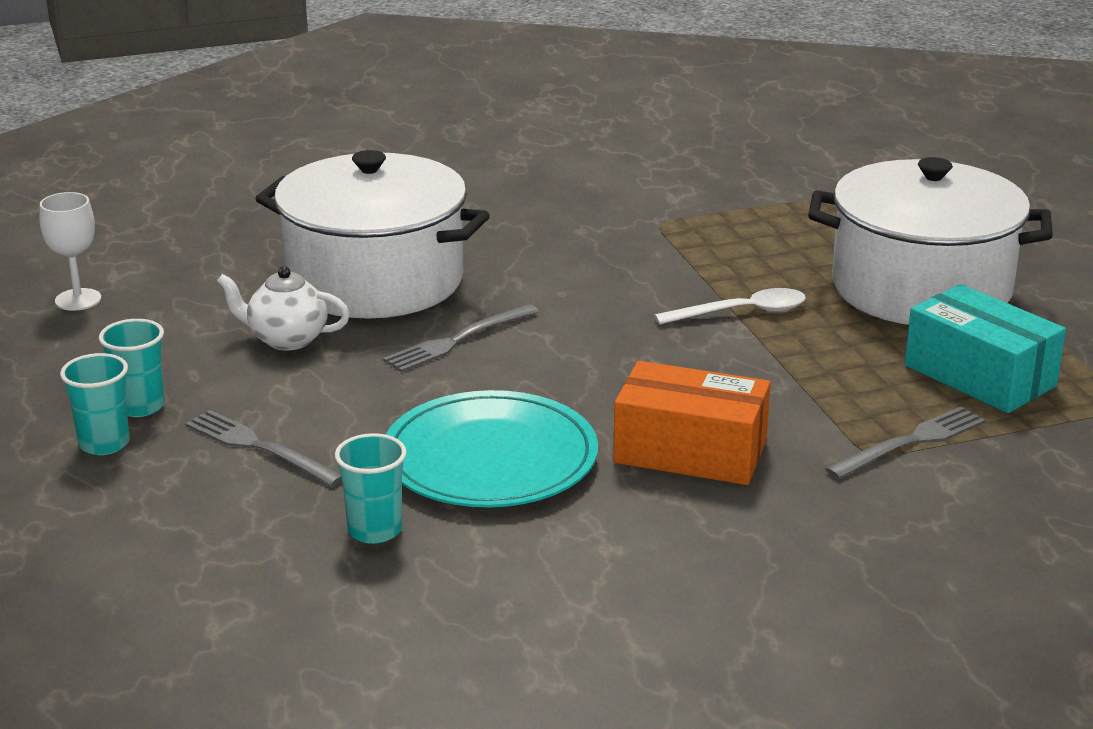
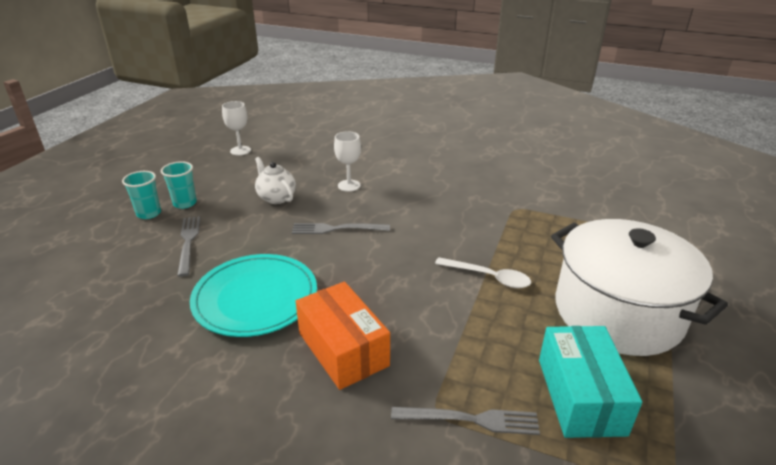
camera: 40 degrees right, 5 degrees up
white pot [255,150,490,318] -> white goblet [334,131,361,192]
turquoise cup [335,433,407,544] -> none

